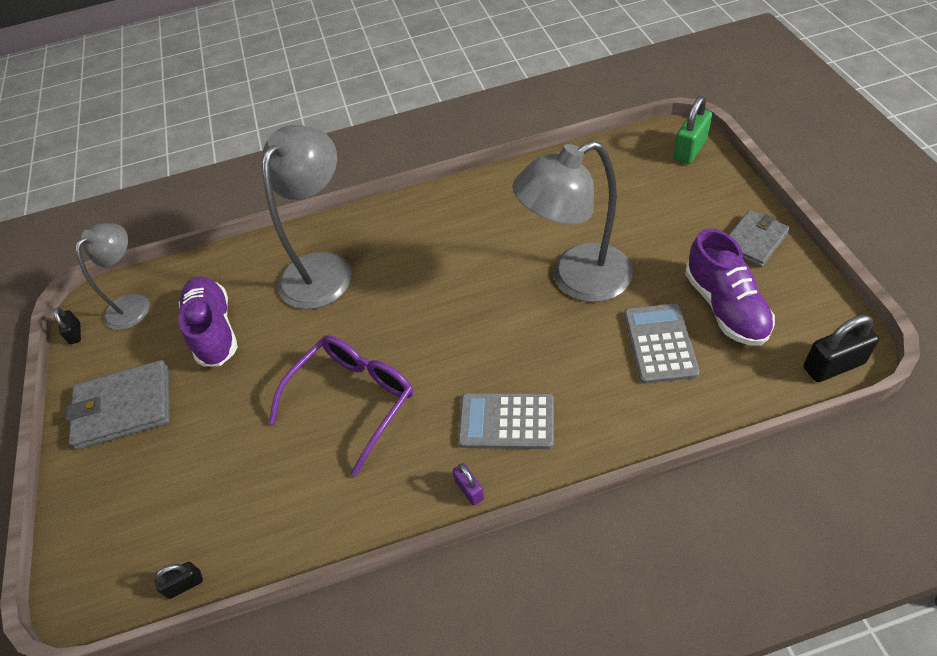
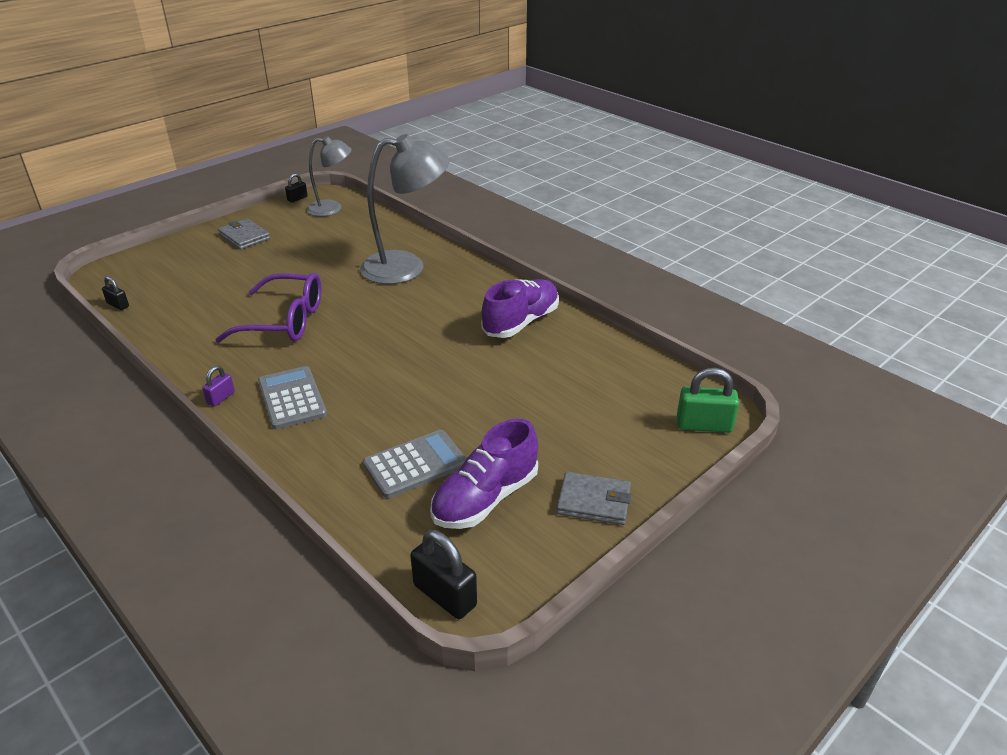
camera: 55 degrees right, 15 degrees down
grey wallet [66,360,170,450] -> grey wallet [218,219,270,249], size x0.66
purple shoe [178,277,238,367] -> purple shoe moved to [481,279,559,338]
grey lamp [512,141,633,302] -> none

